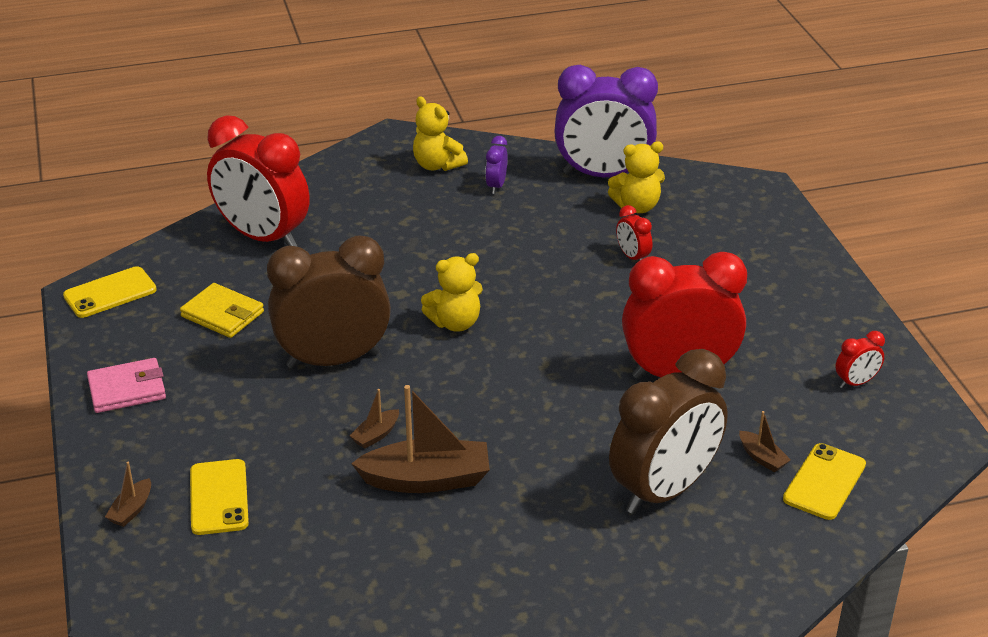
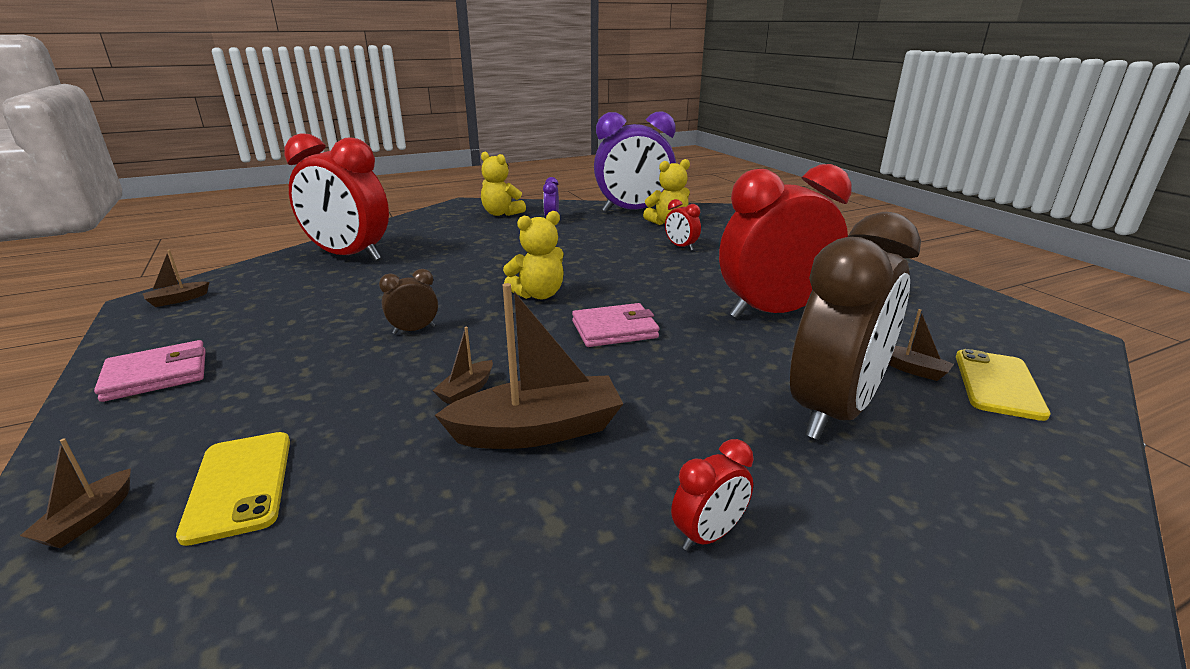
camera: 10 degrees left, 10 degrees down
yellow phone [63,266,157,318] -> brown boat [142,250,209,307]
yellow wallet [180,283,264,338] -> none
brown clock [267,236,391,369] -> brown clock [379,269,438,334], size x0.41
red clock [835,331,885,388] -> red clock moved to [671,439,753,551]
none -> pink wallet [572,303,659,347]

